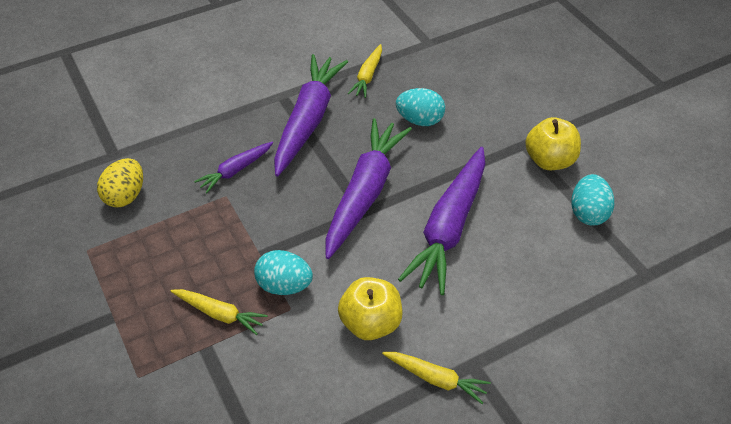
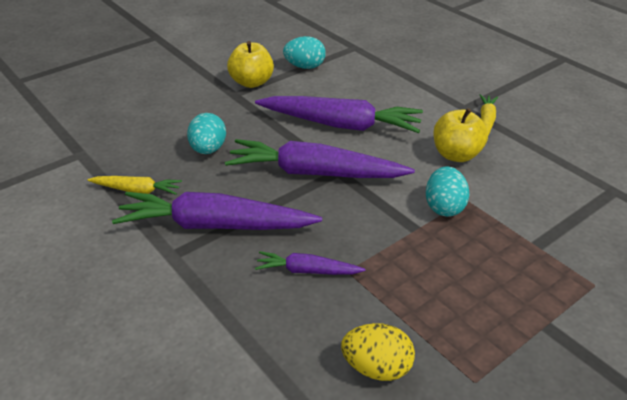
camera: 100 degrees left, 10 degrees down
yellow carrot [170,289,268,335] -> none
purple carrot [194,142,273,193] -> purple carrot turned 150 degrees clockwise [255,251,365,275]

